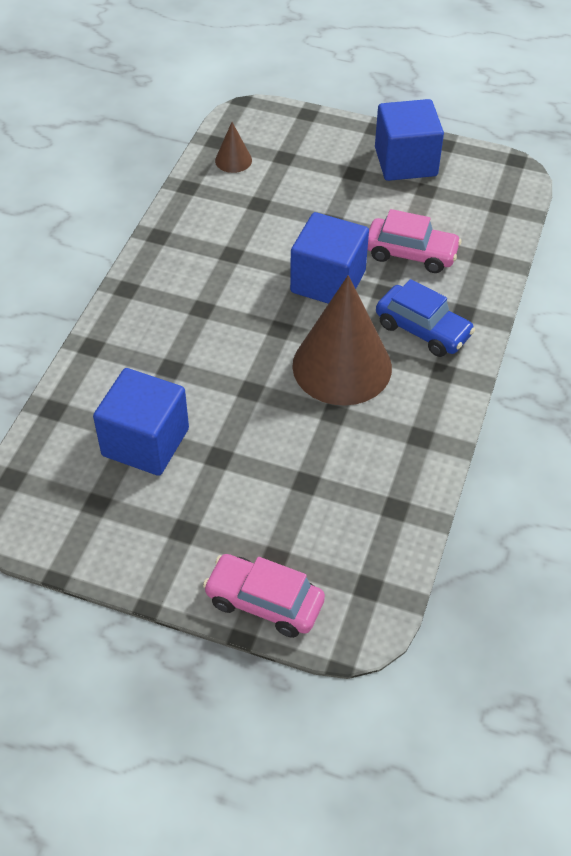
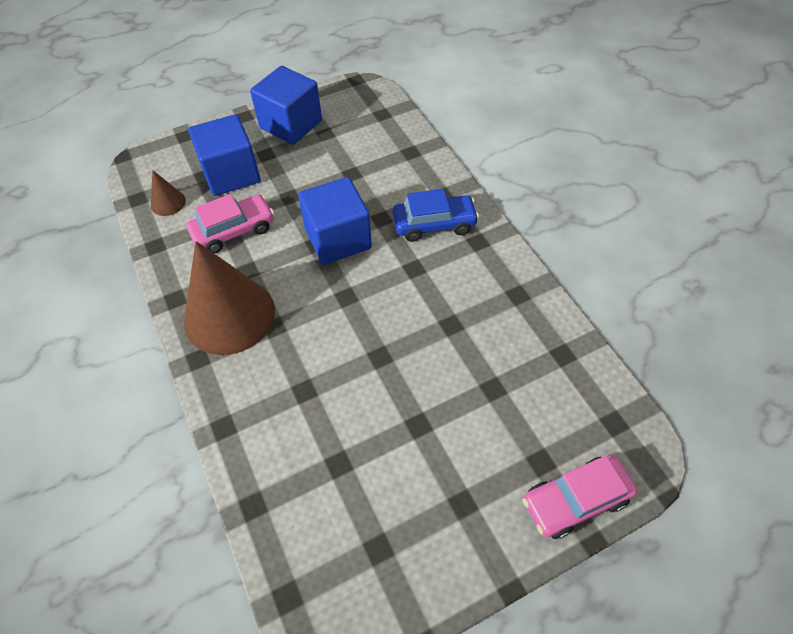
camera: 45 degrees left, 5 degrees up
blue cube [93,368,189,476] -> blue cube moved to [188,114,261,196]
brown cone [292,275,392,406] -> brown cone moved to [184,241,275,355]
pink car [368,209,462,273] -> pink car moved to [187,194,274,253]

